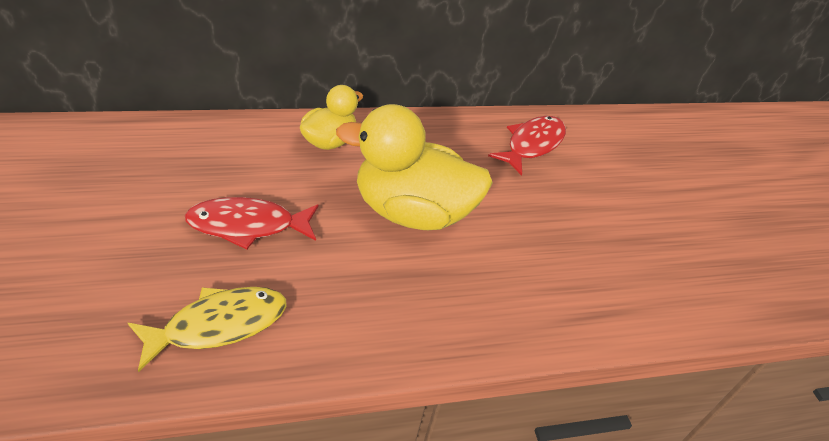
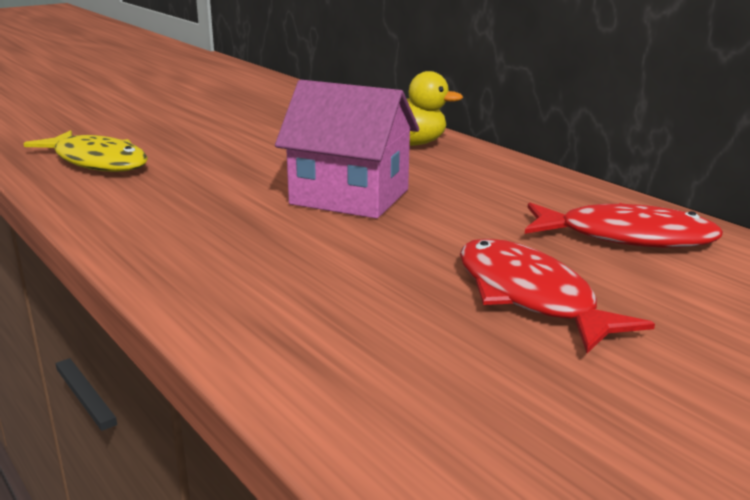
camera: 70 degrees right, 20 degrees down
red fish [185,197,318,250] -> red fish moved to [460,239,655,353]
yellow duck [336,104,493,230] -> pink house [275,80,419,219]

